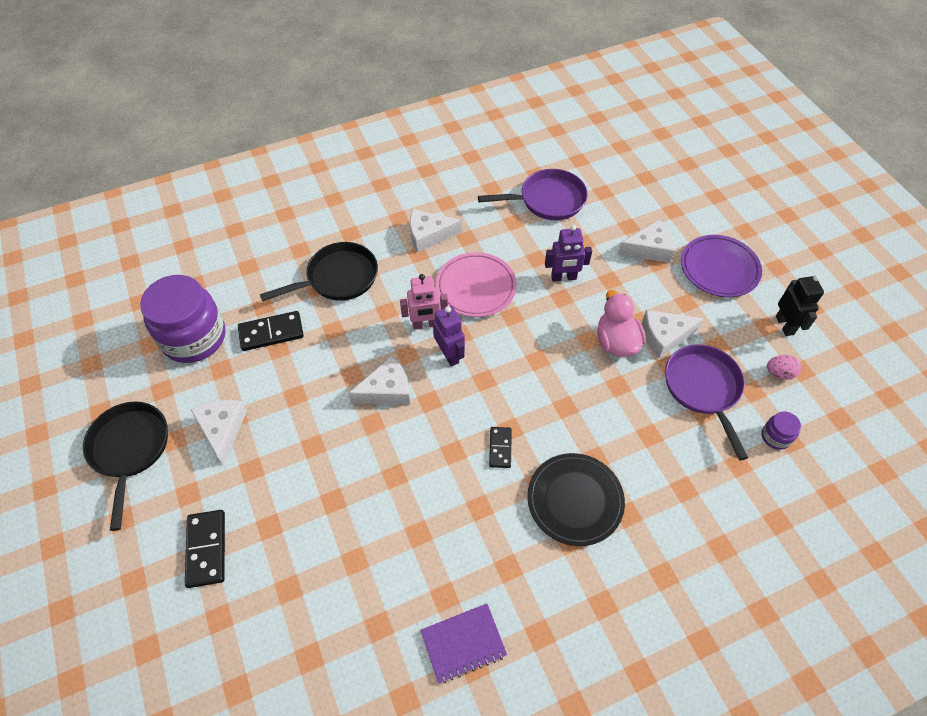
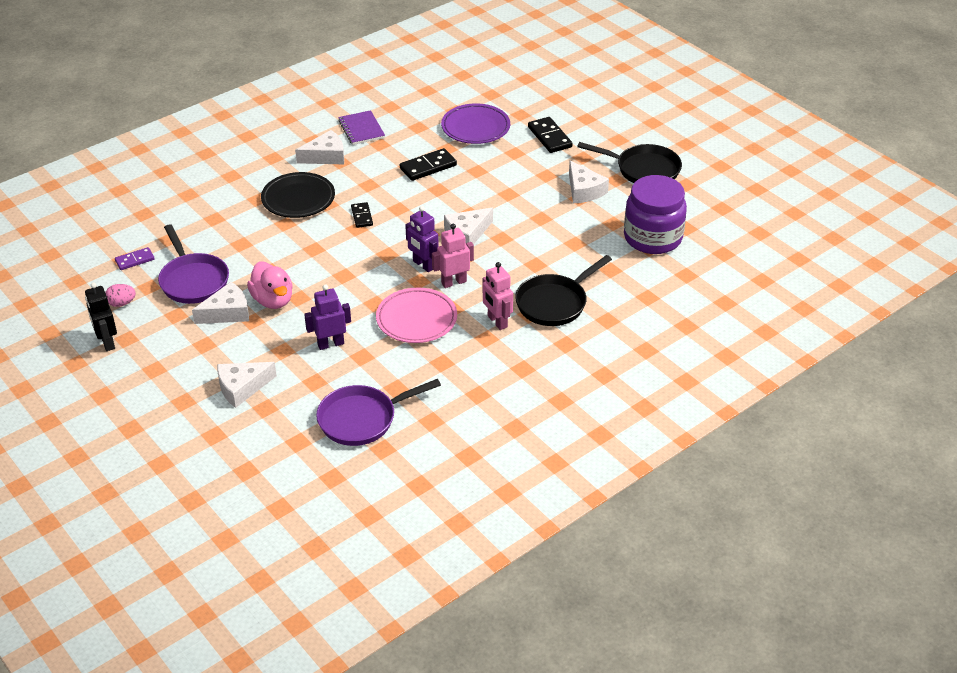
camera: 165 degrees right, 15 degrees down
black pan [83,402,168,531] -> black pan turned 45 degrees counterclockwise [577,142,682,183]
black domino [238,311,304,351] -> black domino moved to [400,148,457,181]
white cheese [410,209,462,253] -> white cheese moved to [295,130,344,164]
purple notebook [421,604,507,683] -> purple notebook turned 75 degrees counterclockwise [338,110,385,145]
purple plate [681,235,762,297] -> purple plate moved to [441,103,510,144]
purple jar [761,411,801,450] -> purple domino [115,247,155,270]
none -> pink robot [483,262,513,330]

